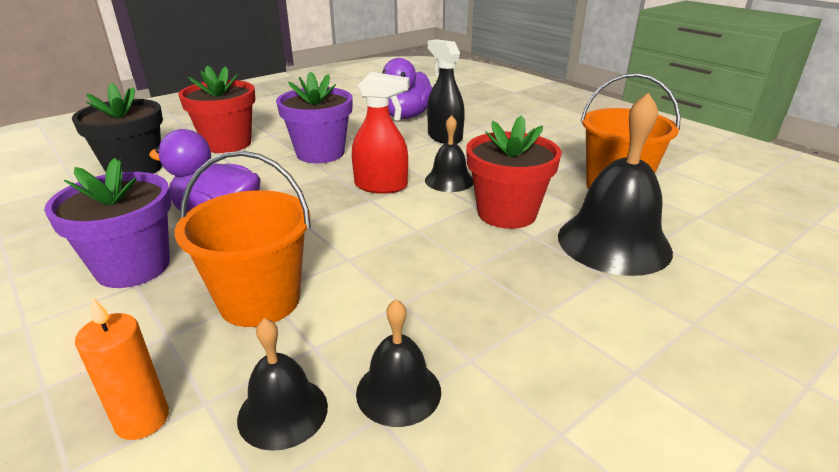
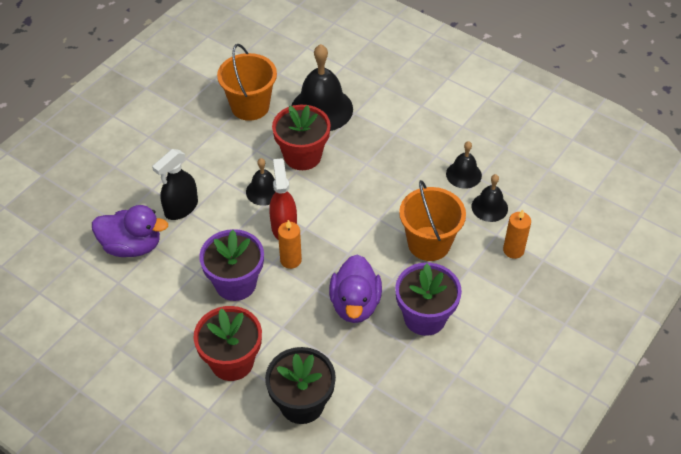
camera: 105 degrees left, 20 degrees up
none -> orange candle [278,220,302,269]

